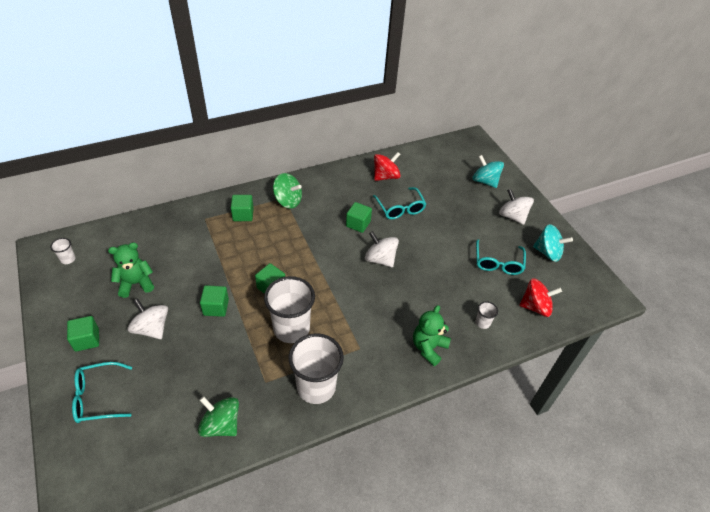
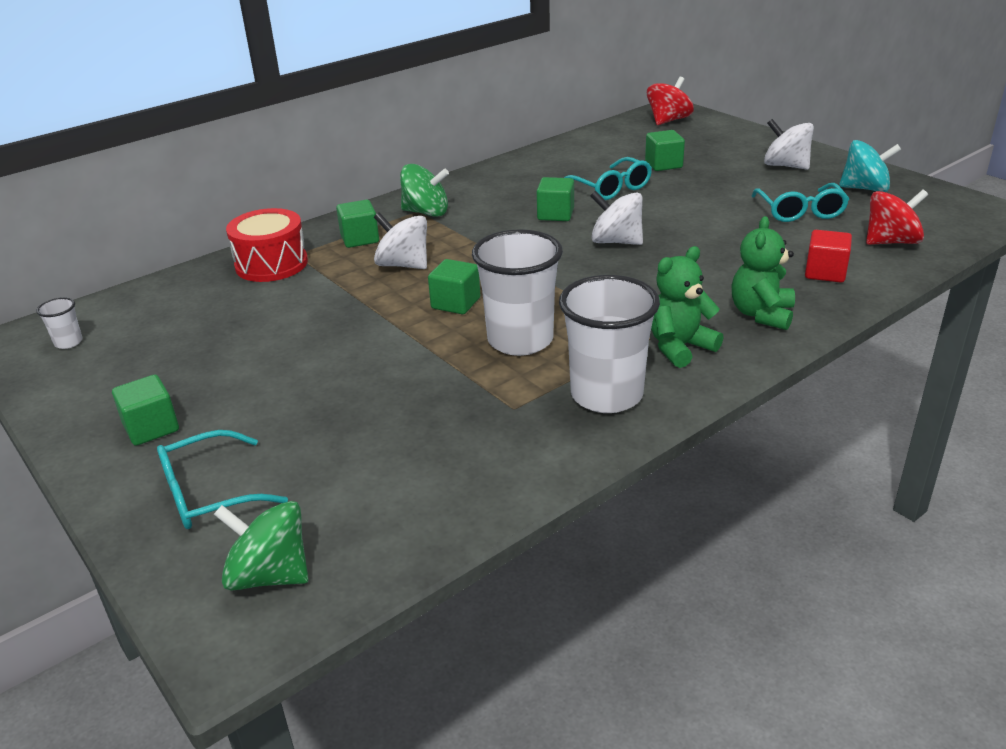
camera: 10 degrees left, 15 degrees down
green teddy bear [108,242,154,298] -> green teddy bear moved to [651,246,723,368]
white spinning top [127,298,168,339] -> white spinning top moved to [374,212,427,269]
green spinning top [198,396,239,437] -> green spinning top moved to [214,501,309,591]
green cube [200,285,229,317] -> green cube moved to [645,130,685,171]
red spinning top [374,152,401,181] -> red spinning top moved to [647,77,694,125]
turquoise spinning top [472,155,504,188] -> none
white cup [476,302,498,329] -> red cube [805,230,852,283]
none -> red drum [226,208,308,282]

